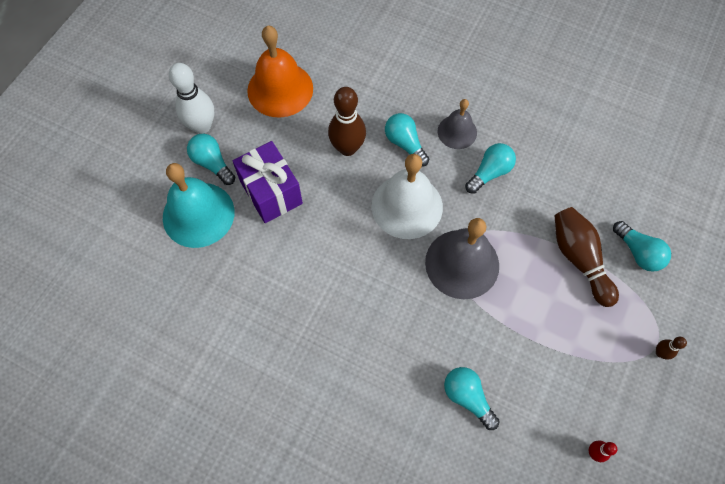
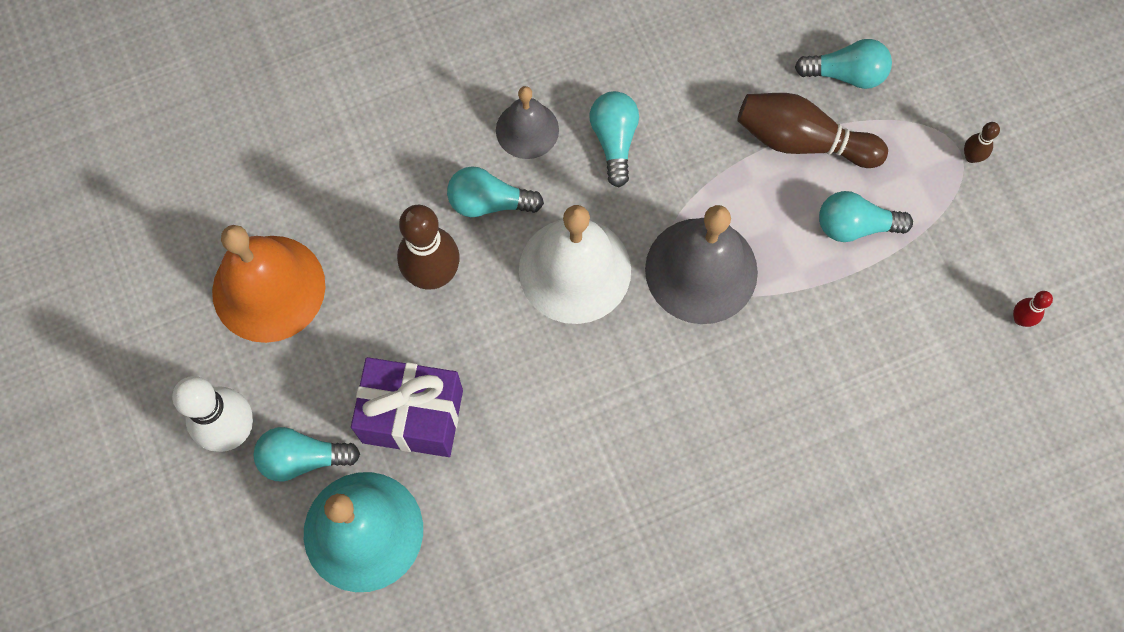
camera: 50 degrees left, 5 degrees up
turquoise light bulb [444,367,500,430] -> turquoise light bulb moved to [819,191,913,242]

